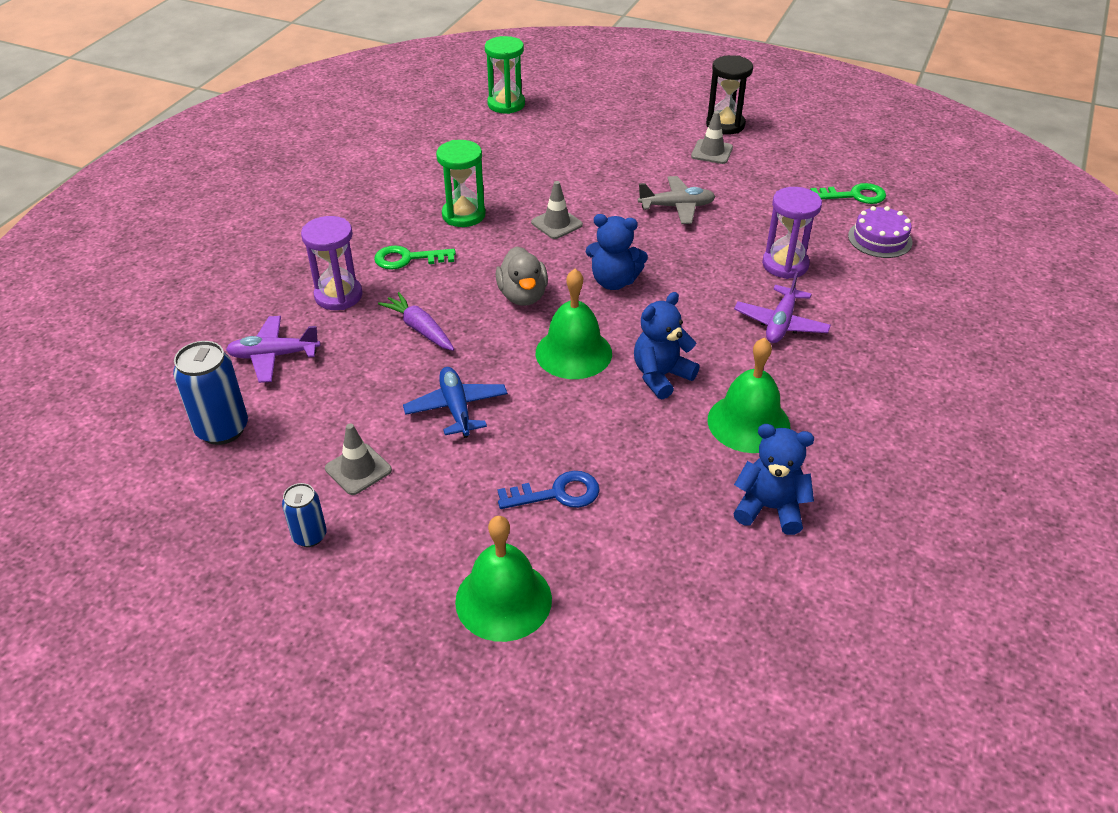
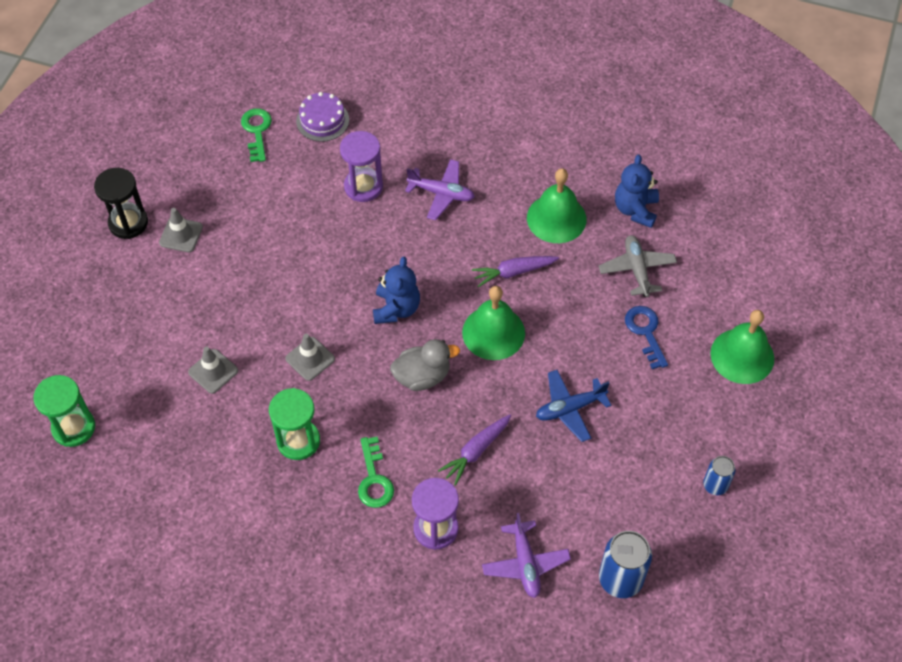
camera: 95 degrees left, 15 degrees up
grey traffic cone [325,423,392,495] -> grey traffic cone moved to [188,346,238,394]
blue teddy bear [634,292,700,399] -> purple carrot [472,256,559,287]
grey plane [638,176,716,224] -> grey plane moved to [599,235,677,297]

